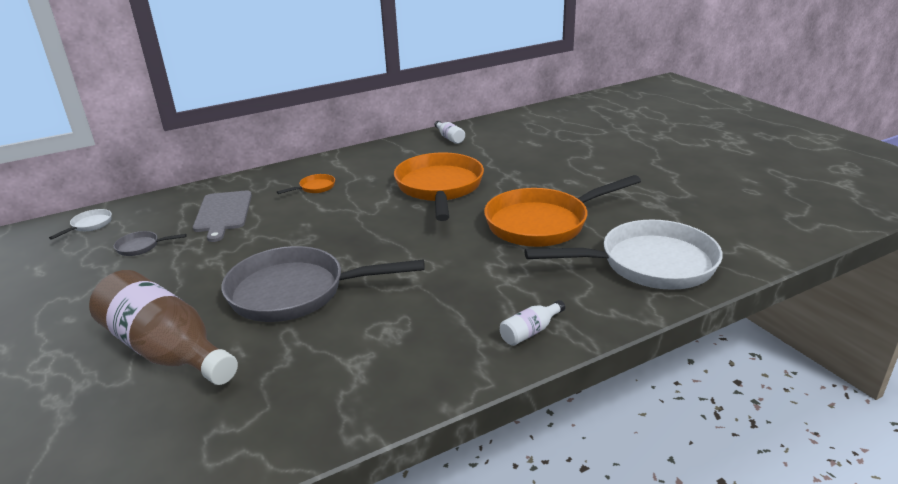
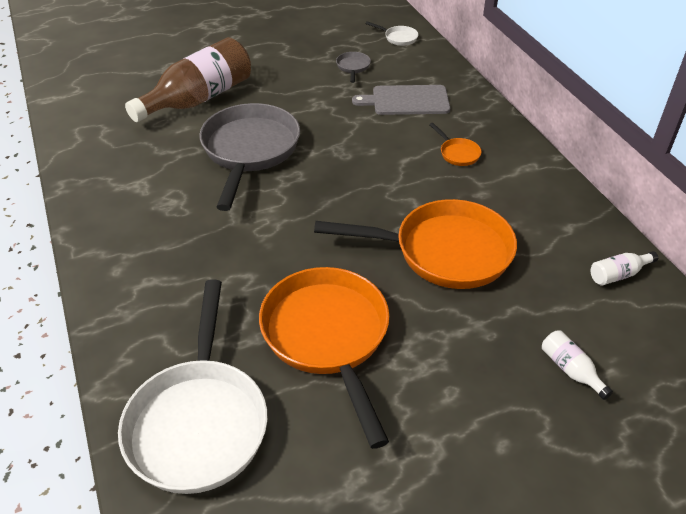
camera: 95 degrees right, 15 degrees up
white bottle [500,300,565,346] -> white bottle moved to [542,330,613,400]

